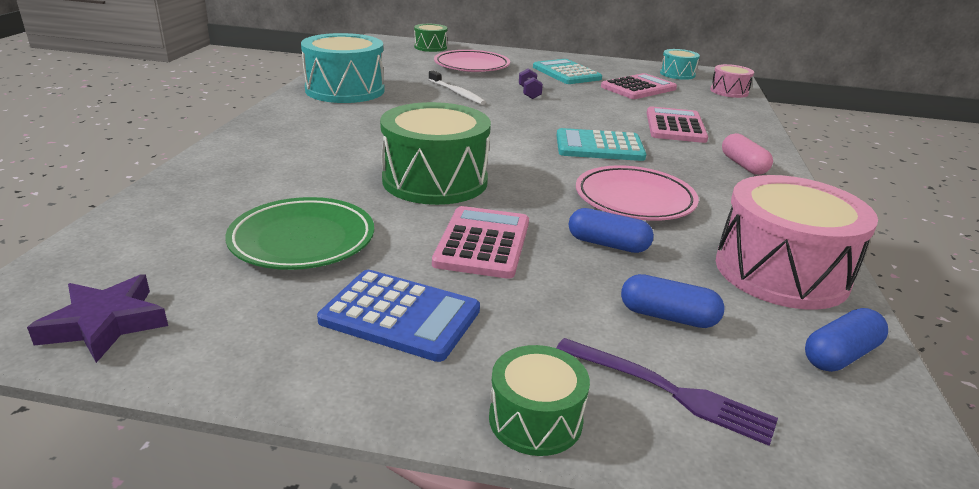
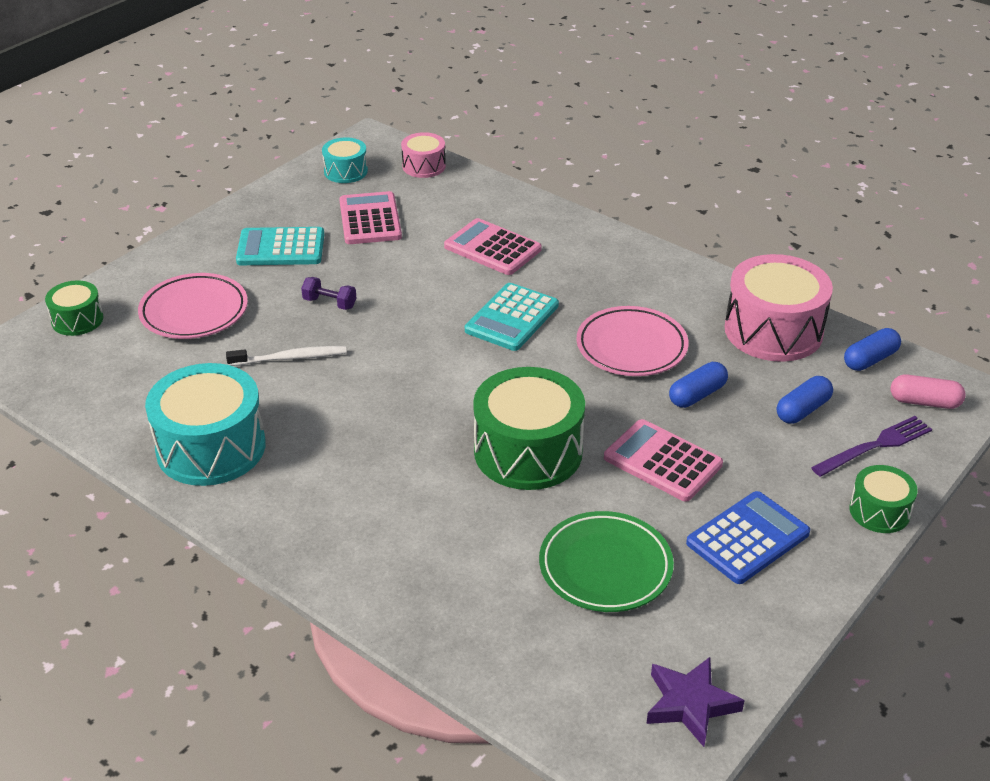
camera: 60 degrees left, 10 degrees up
pink capsule [722,133,773,175] -> pink capsule moved to [891,374,966,409]
blue capsule [805,308,888,372] -> blue capsule turned 60 degrees clockwise [844,328,901,371]

